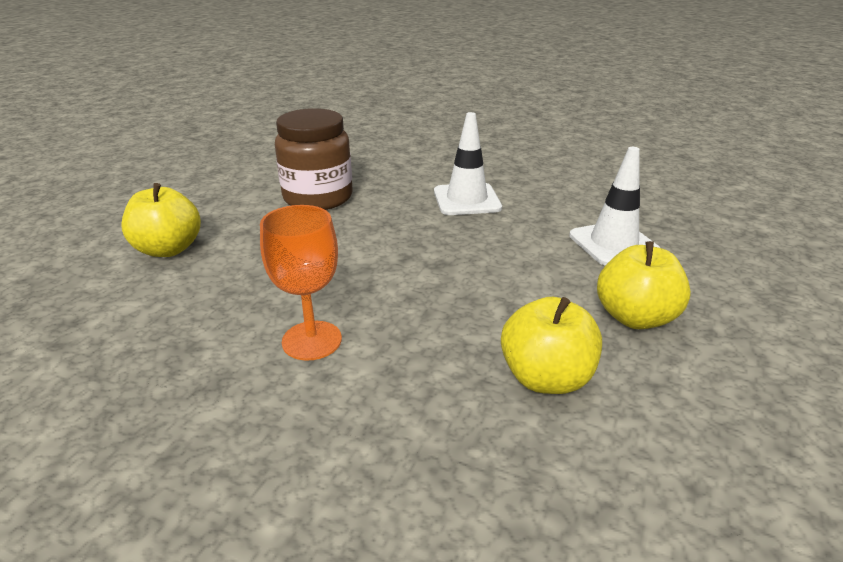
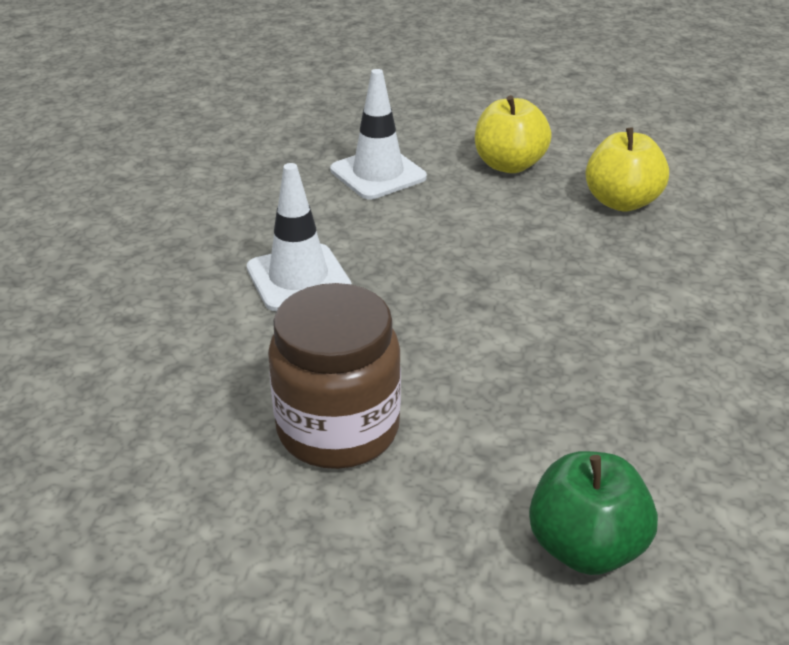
camera: 105 degrees left, 5 degrees up
yellow apple [121,183,201,257] -> green apple [529,451,658,575]
orange goblet [260,205,342,361] -> none

